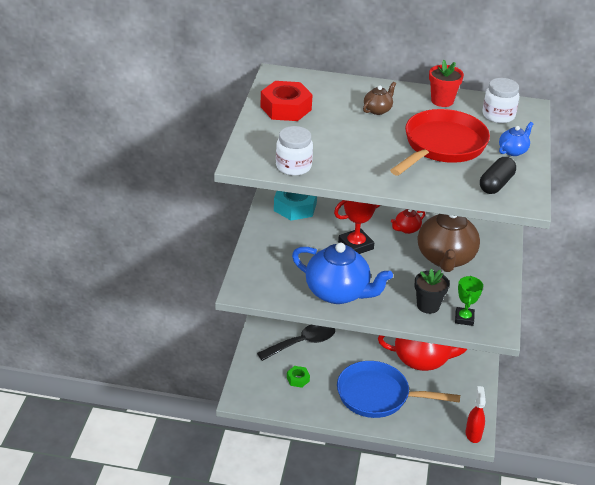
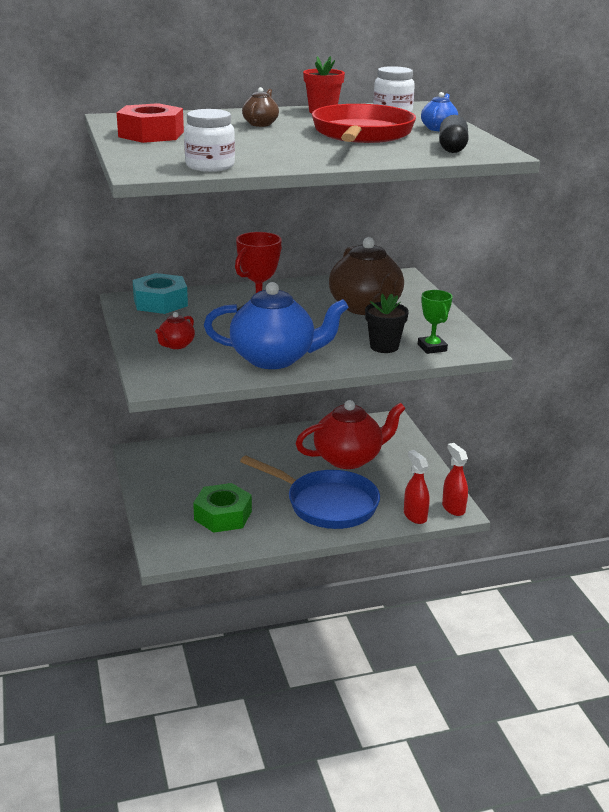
camera: 25 degrees left, 10 degrees down
black spoon [257,325,335,361] -> none
green nut [287,366,310,388] -> green nut [193,483,252,533], size x1.93
blue pan [337,361,460,418] -> blue pan turned 135 degrees counterclockwise [240,455,380,529]
red teapot [391,209,425,234] -> red teapot moved to [155,312,195,349]
none -> red spray bottle [404,450,429,524]

